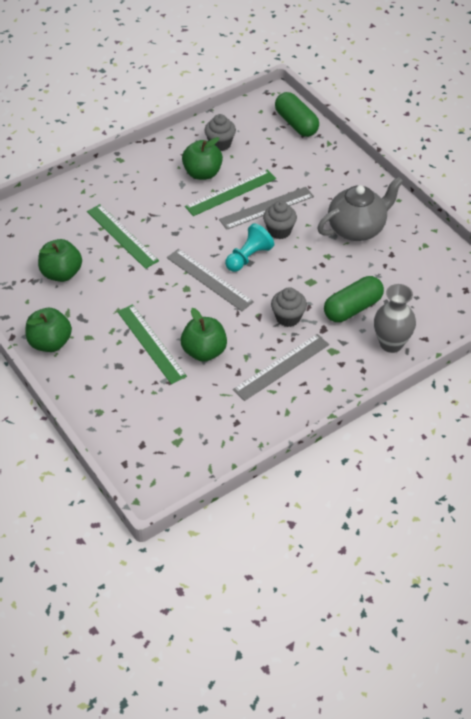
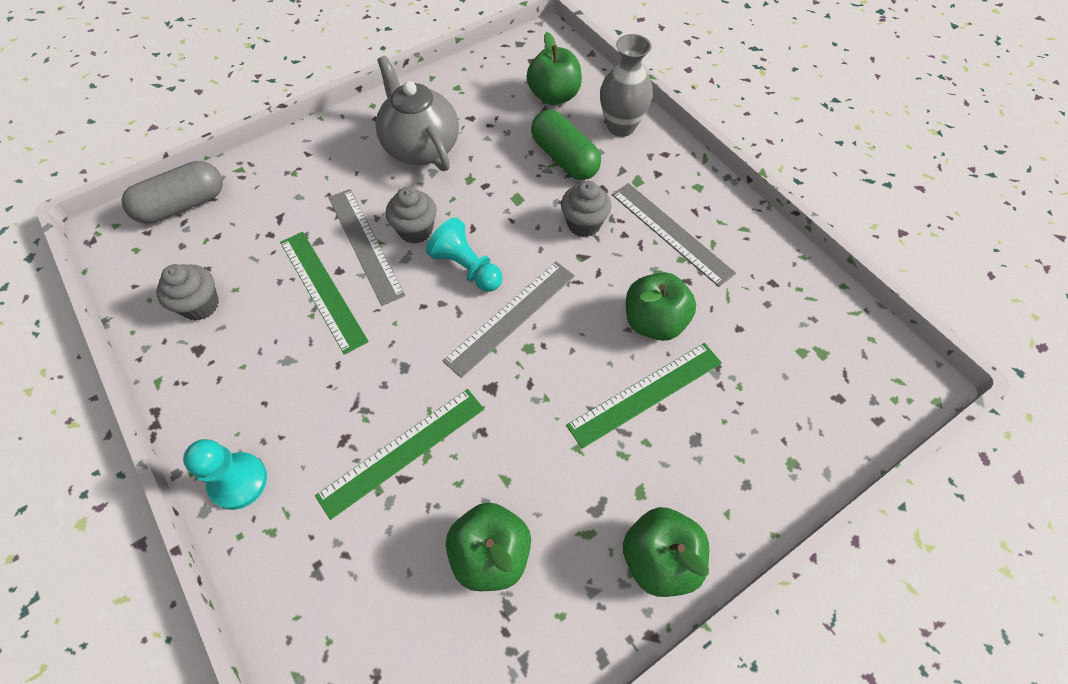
camera: 90 degrees left, 10 degrees up
green apple [182,137,223,180] -> green apple moved to [527,32,582,105]
green capsule [275,92,319,137] -> grey capsule [122,161,223,224]
none -> turquoise pawn [183,439,267,510]

